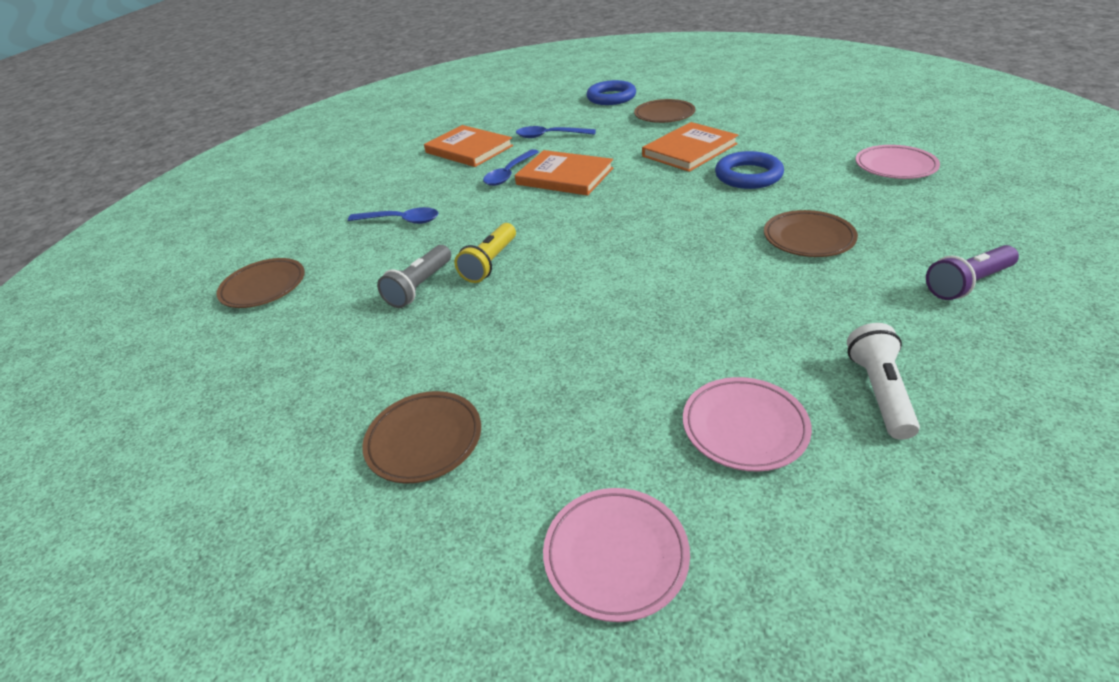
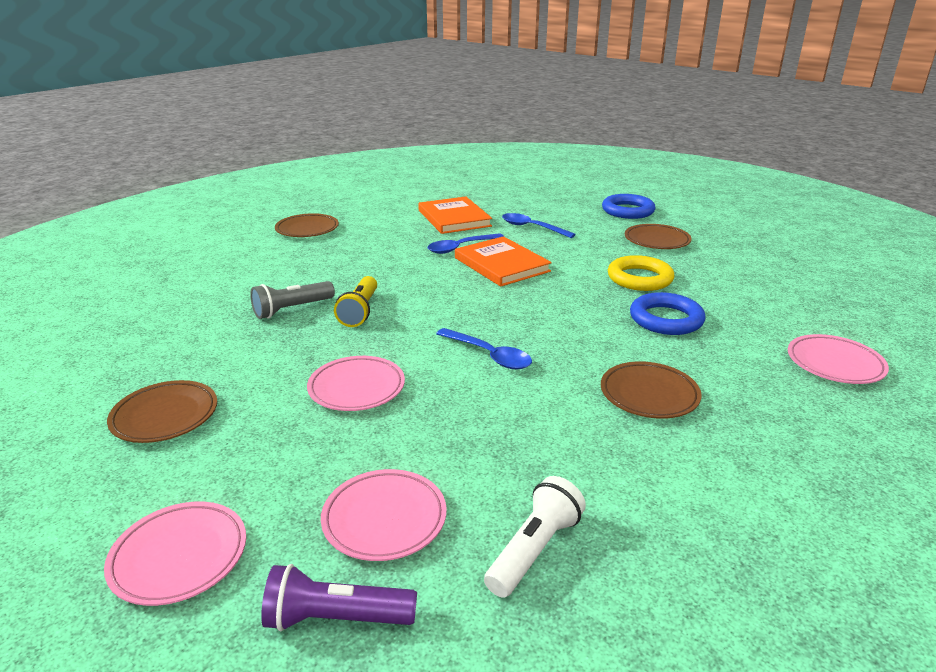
camera: 25 degrees right, 10 degrees down
brown plate [217,258,305,308] -> brown plate moved to [275,213,339,237]
blue spoon [348,207,438,224] -> blue spoon moved to [436,328,532,369]
yellow flashlight [454,223,516,283] -> yellow flashlight turned 45 degrees counterclockwise [334,276,377,327]
orange book [642,122,738,172] -> yellow ring [608,255,675,291]
purple flashlight [926,245,1019,300] -> purple flashlight moved to [261,564,417,631]
none -> pink plate [307,356,405,411]

